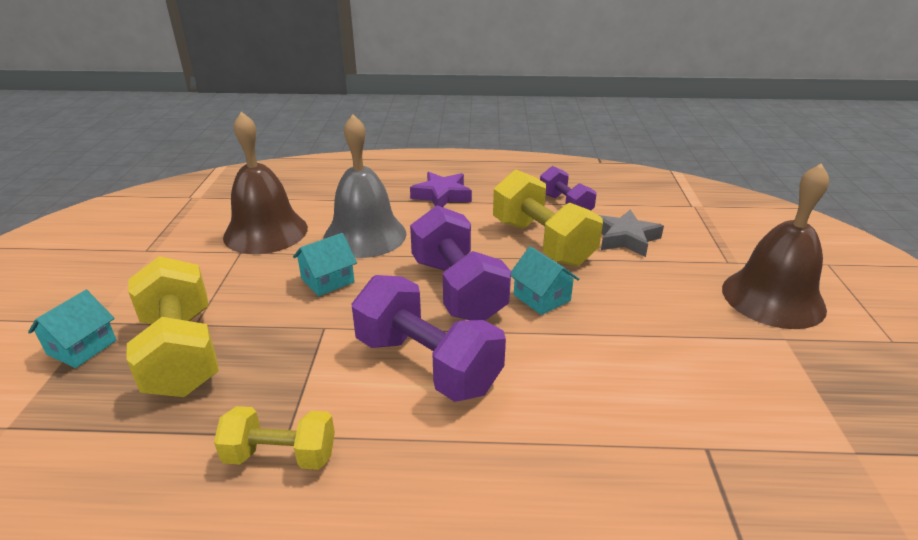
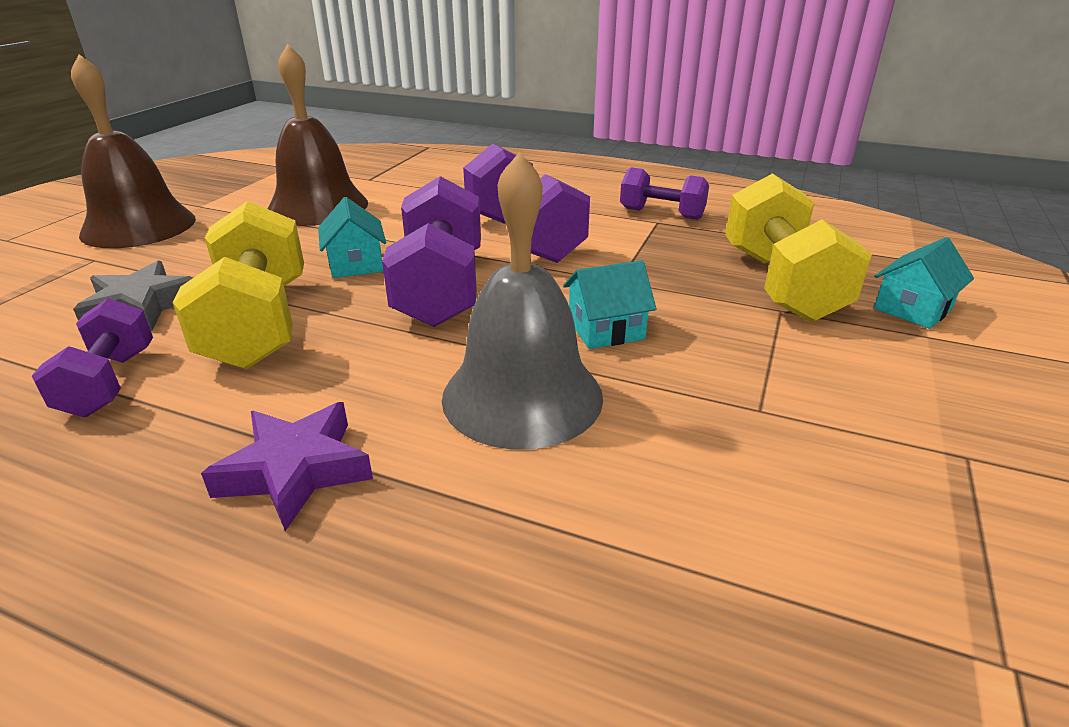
camera: 160 degrees left, 0 degrees up
yellow dumbbell [214,406,335,470] -> purple dumbbell [620,167,709,220]
brown bell [223,112,308,254] -> brown bell moved to [267,44,368,226]

